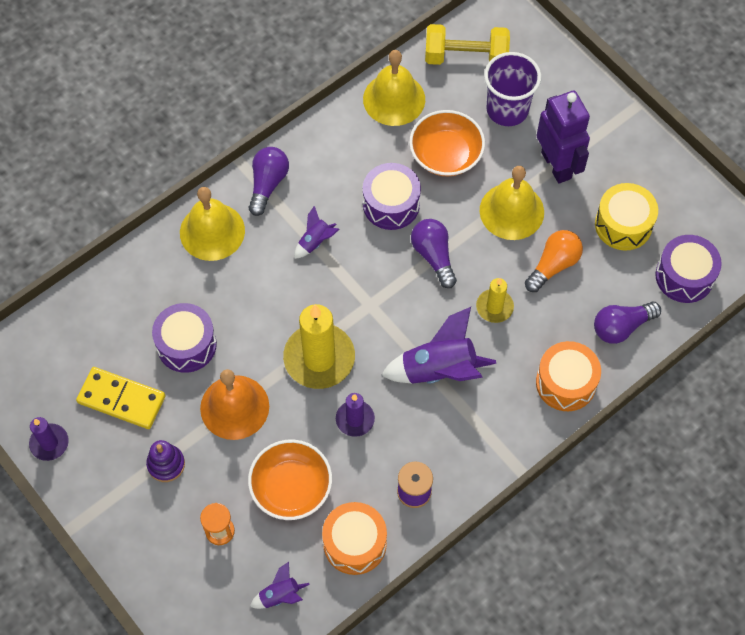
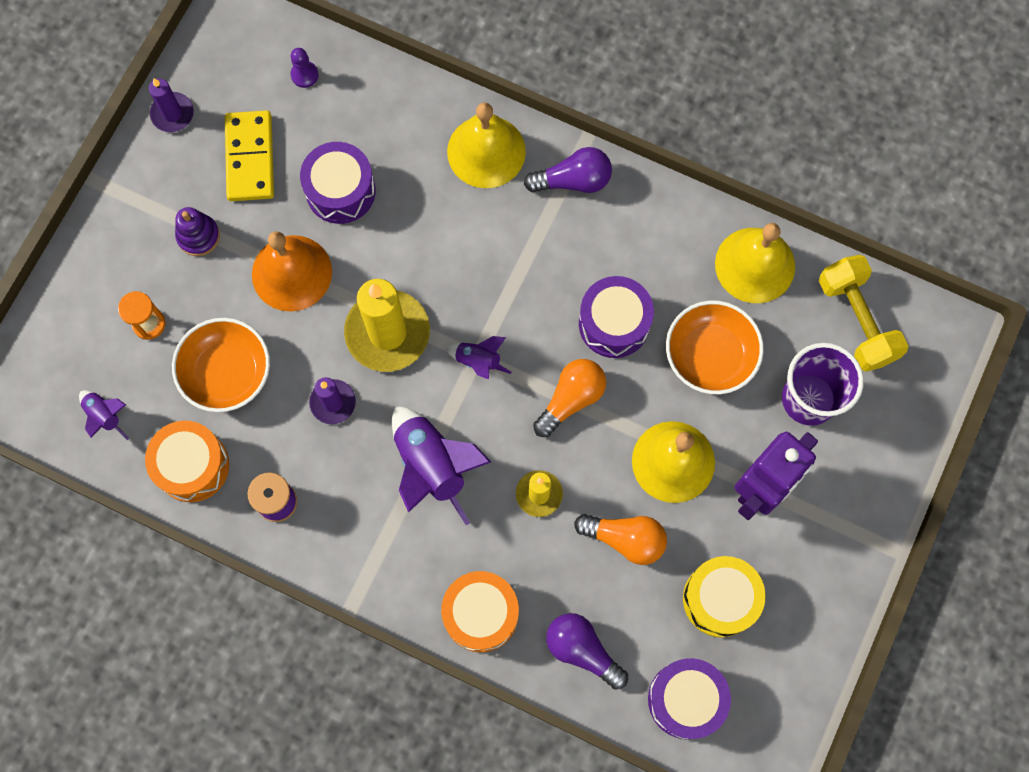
camera: 65 degrees right, 10 degrees up
purple rocket [294,206,339,259] -> purple rocket moved to [446,336,511,380]
purple light bulb [411,219,457,288] -> orange light bulb [533,359,606,437]
none -> purple pawn [291,48,319,88]

